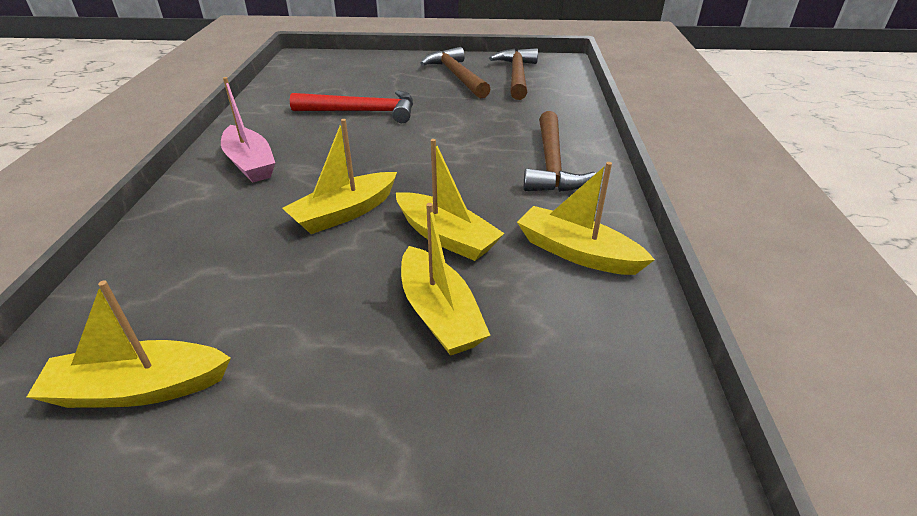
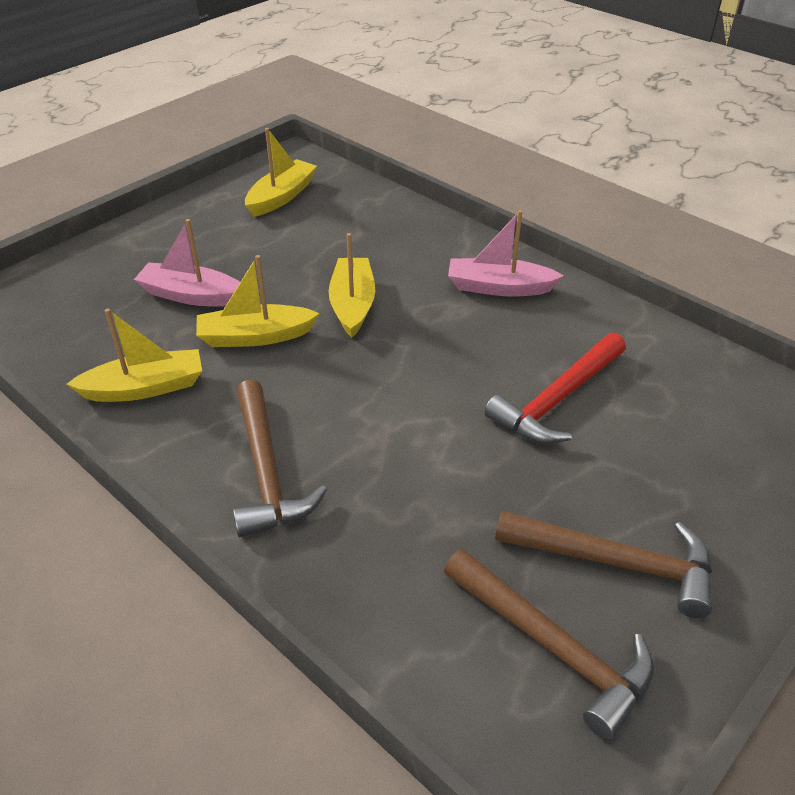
camera: 130 degrees right, 5 degrees up
yellow boat [401,203,490,356] -> pink boat [134,219,240,306]
brown hammer [524,111,596,192] -> brown hammer turned 150 degrees counterclockwise [233,380,327,537]

